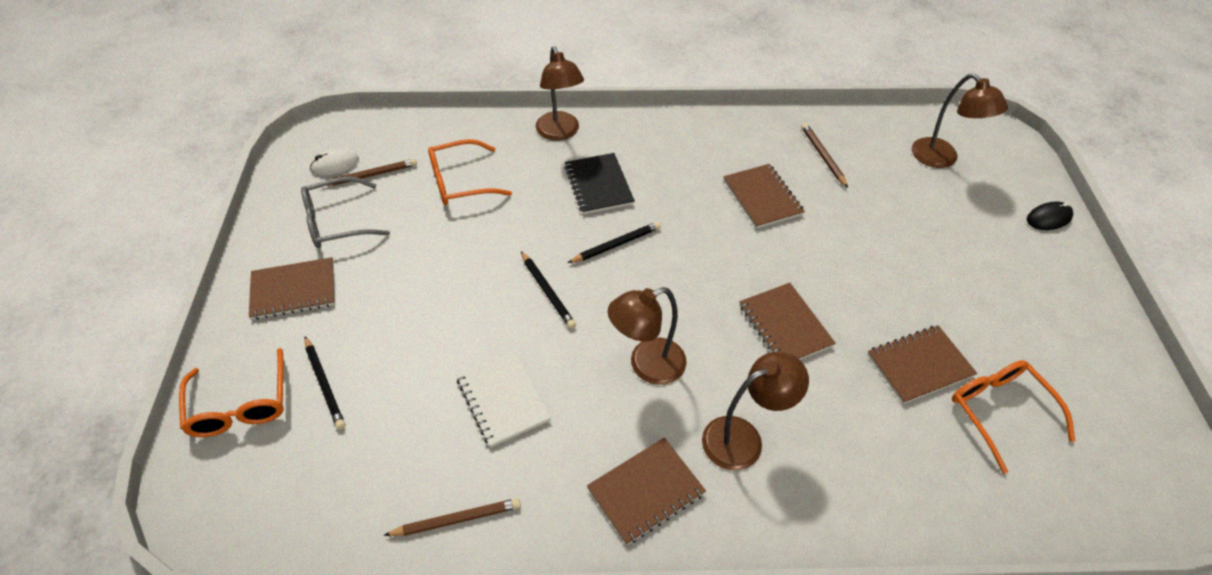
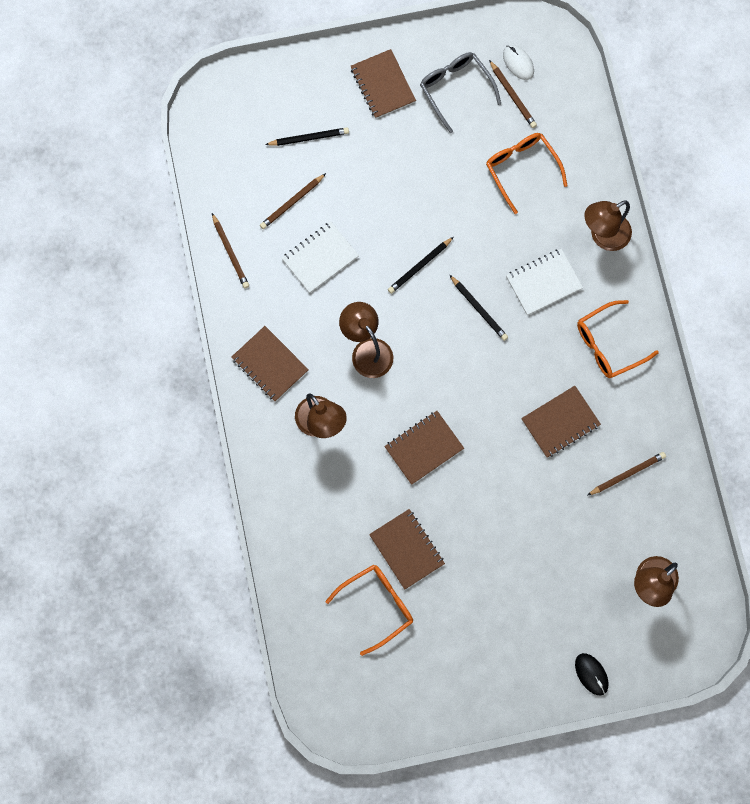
camera: 80 degrees right, 25 degrees up
orange glasses [179,348,284,437] -> orange glasses moved to [577,300,659,378]
black pencil [305,336,345,430] -> black pencil turned 150 degrees counterclockwise [265,128,349,146]
black notebook [565,153,635,214] -> white notebook [506,249,583,315]
none -> brown pencil [260,173,326,229]

